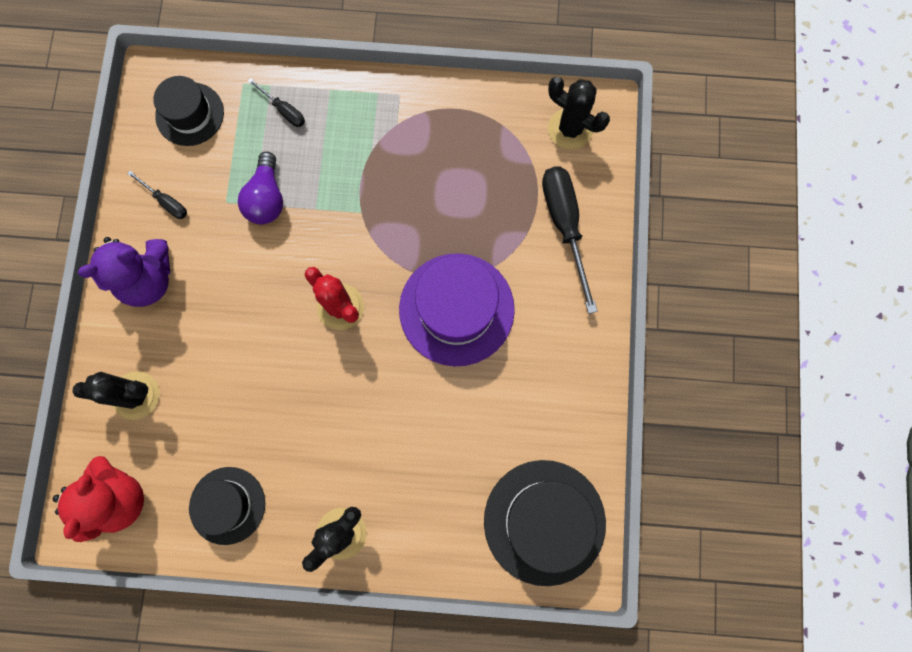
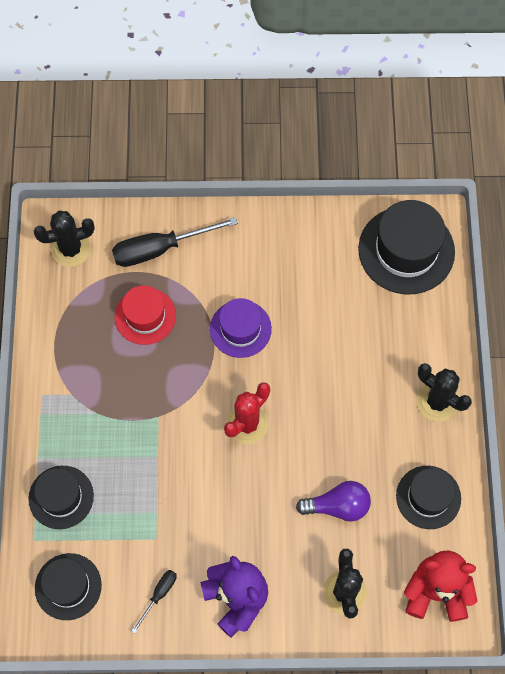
camera: 95 degrees left, 10 degrees down
purple light bulb [238,152,283,224] -> purple light bulb moved to [296,481,371,522]
black screwdriver [248,78,305,127] -> black hat [29,466,94,529]
purple hat [399,253,515,367] -> purple hat [210,298,272,358], size x0.63
black cactus [548,77,610,150] -> black cactus turned 45 degrees clockwise [34,211,95,267]
none -> red hat [115,285,176,345]

